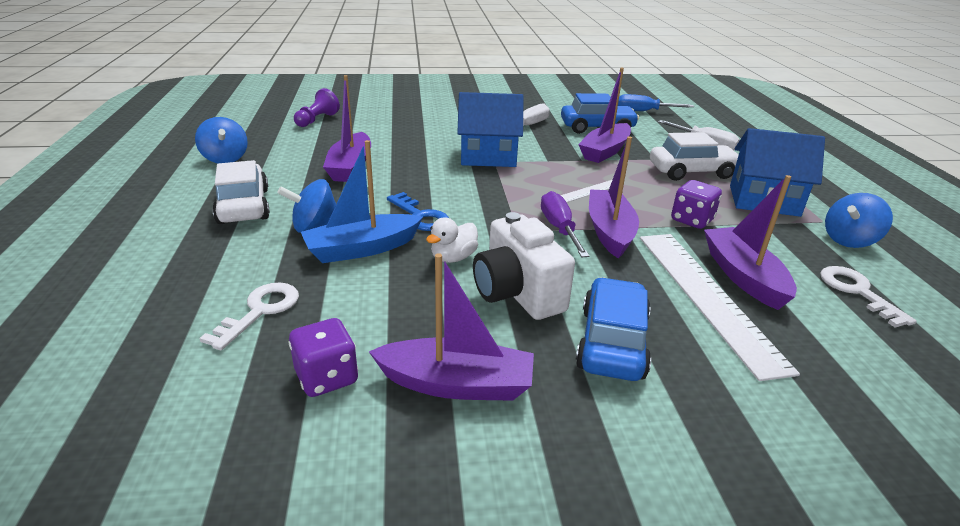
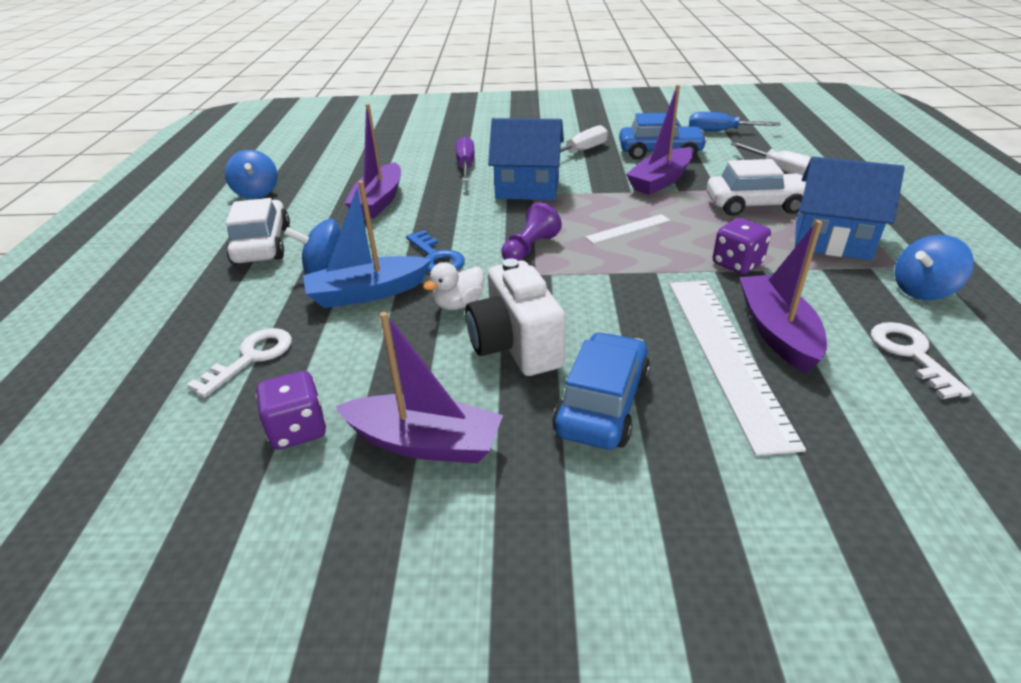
camera: 10 degrees right, 5 degrees up
purple pawn [294,88,340,127] -> purple pawn moved to [501,202,562,261]
purple screwdriver [541,191,589,257] -> purple screwdriver moved to [456,136,475,181]
purple boat [589,136,639,259] -> none

